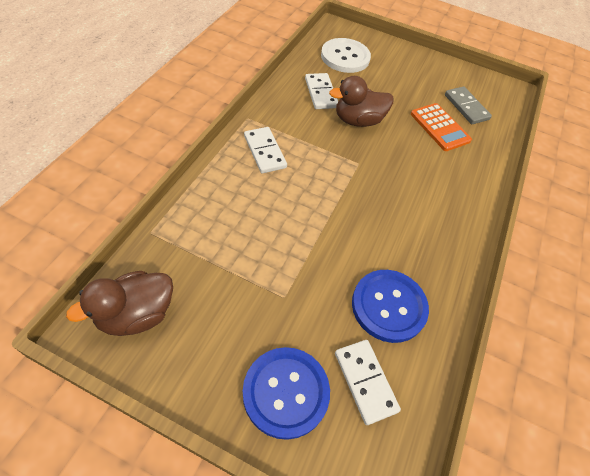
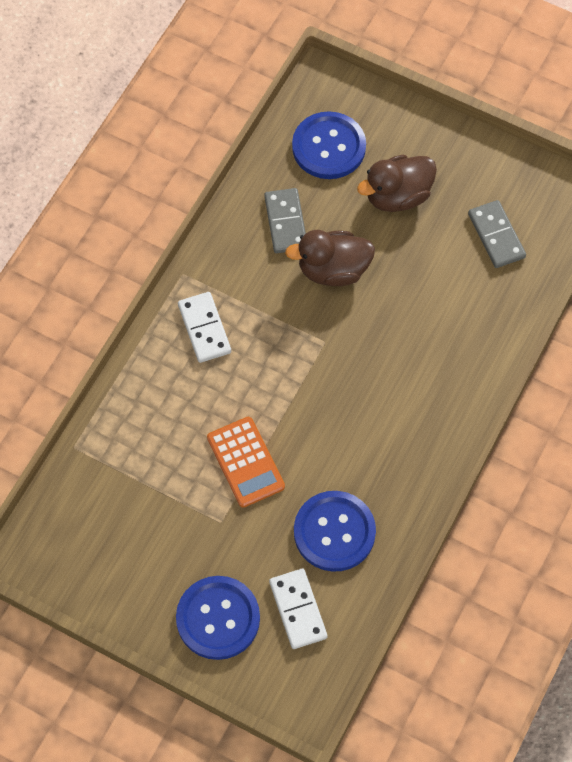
camera: 10 degrees right, 10 degrees up
brown duck [66,271,173,336] -> brown duck moved to [357,155,437,212]
white domino [305,73,338,109] -> grey domino [264,188,306,253]
white button [321,38,371,73] -> blue button [292,111,366,179]
orange calculator [411,103,472,151] -> orange calculator moved to [207,417,285,508]

